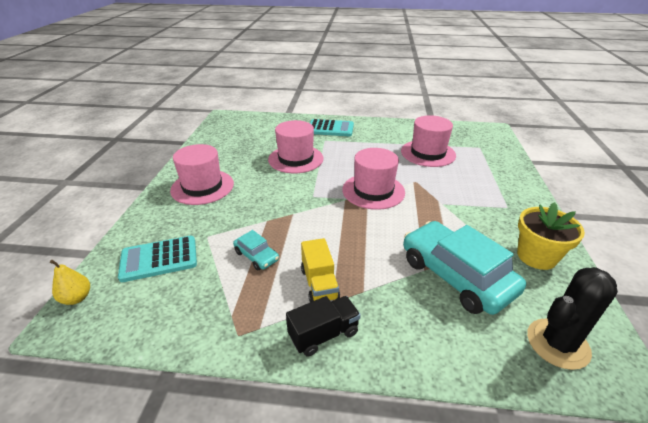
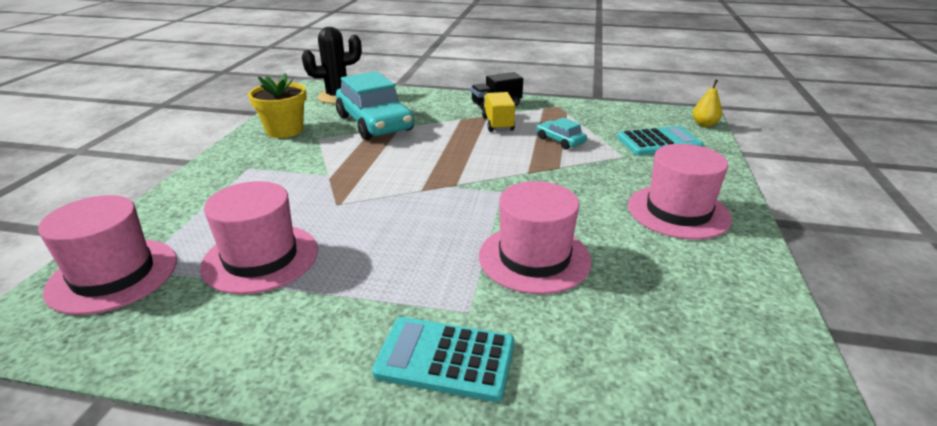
camera: 175 degrees left, 5 degrees down
pink hat [342,148,405,210] -> pink hat moved to [38,195,177,315]

